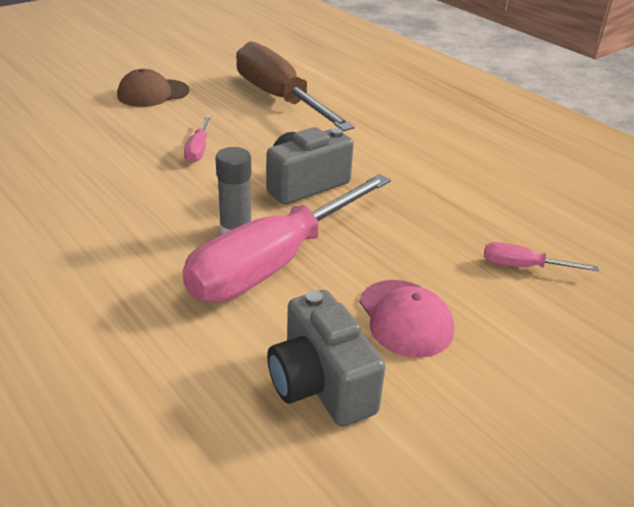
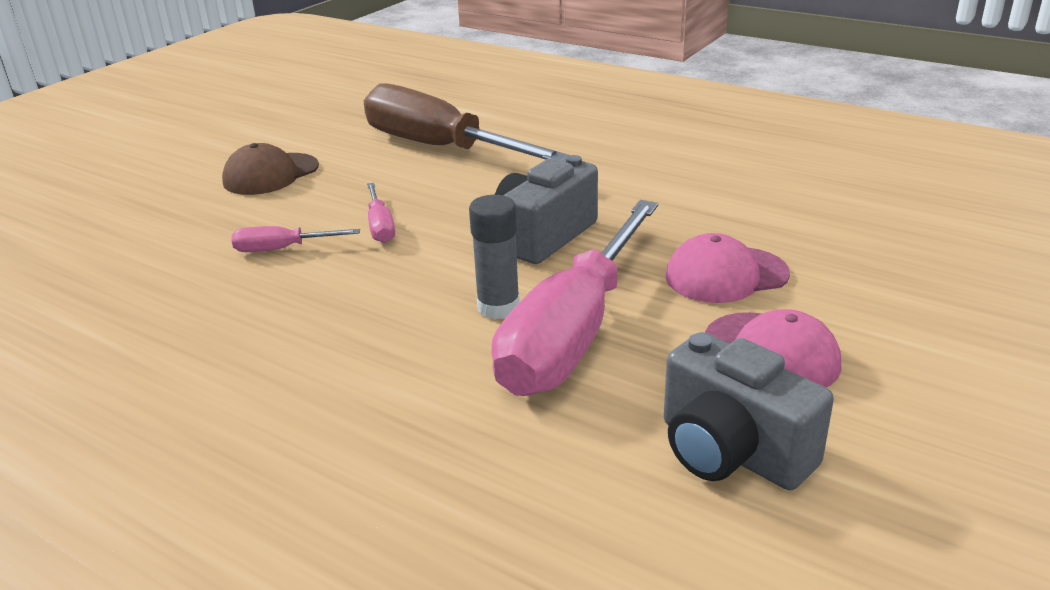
camera: 15 degrees left, 5 degrees down
pink screwdriver [484,242,599,271] -> pink screwdriver moved to [232,226,360,252]
none -> pink cap [666,233,790,303]

